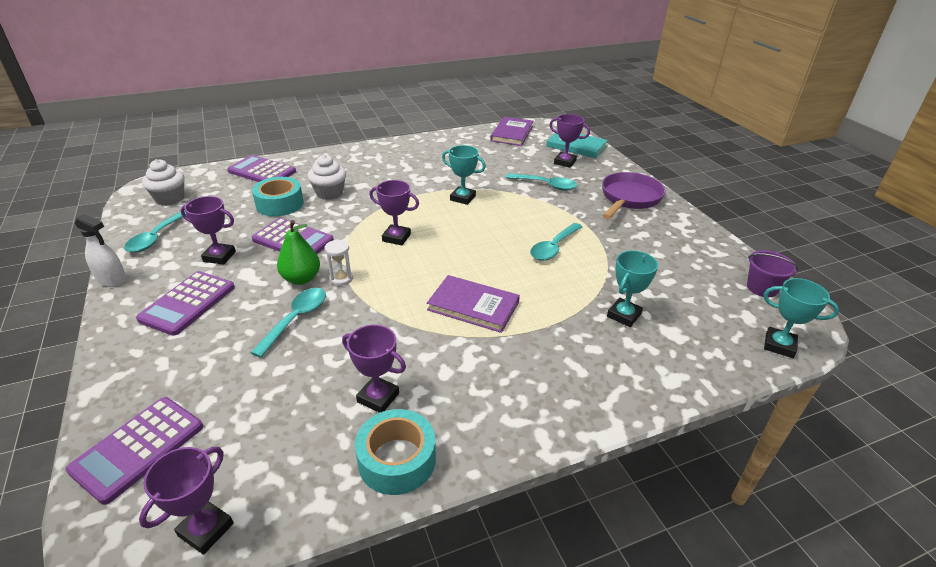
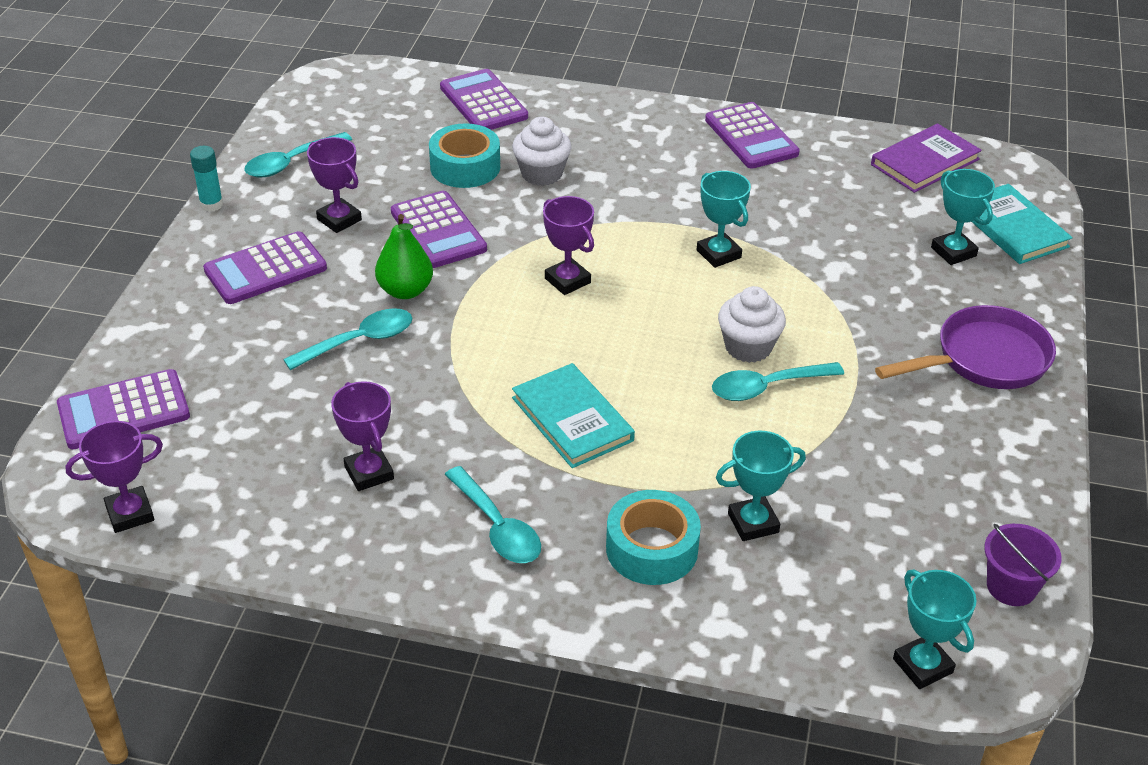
camera: 35 degrees right, 5 degrees up
white spray bottle [75,214,127,287] -> turquoise glue stick [190,146,223,212]
white cupcake [142,159,185,206] -> white cupcake moved to [718,286,786,363]
white hourglass [325,240,353,286] -> none
turquoise tape [355,409,436,495] -> turquoise tape moved to [606,490,701,585]
purple book [427,275,520,333] -> turquoise book [512,363,635,468]
turquoise spoon [506,173,577,191] -> turquoise spoon moved to [444,466,541,563]
purple trophy [549,114,590,168] -> turquoise trophy [931,169,995,265]
none -> purple calculator [705,102,800,169]

